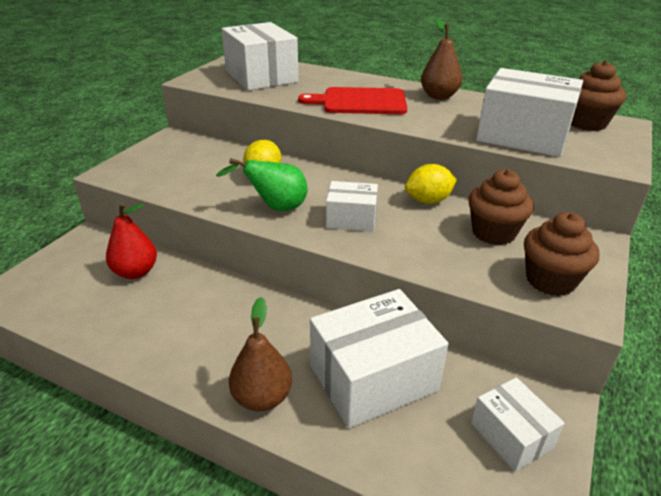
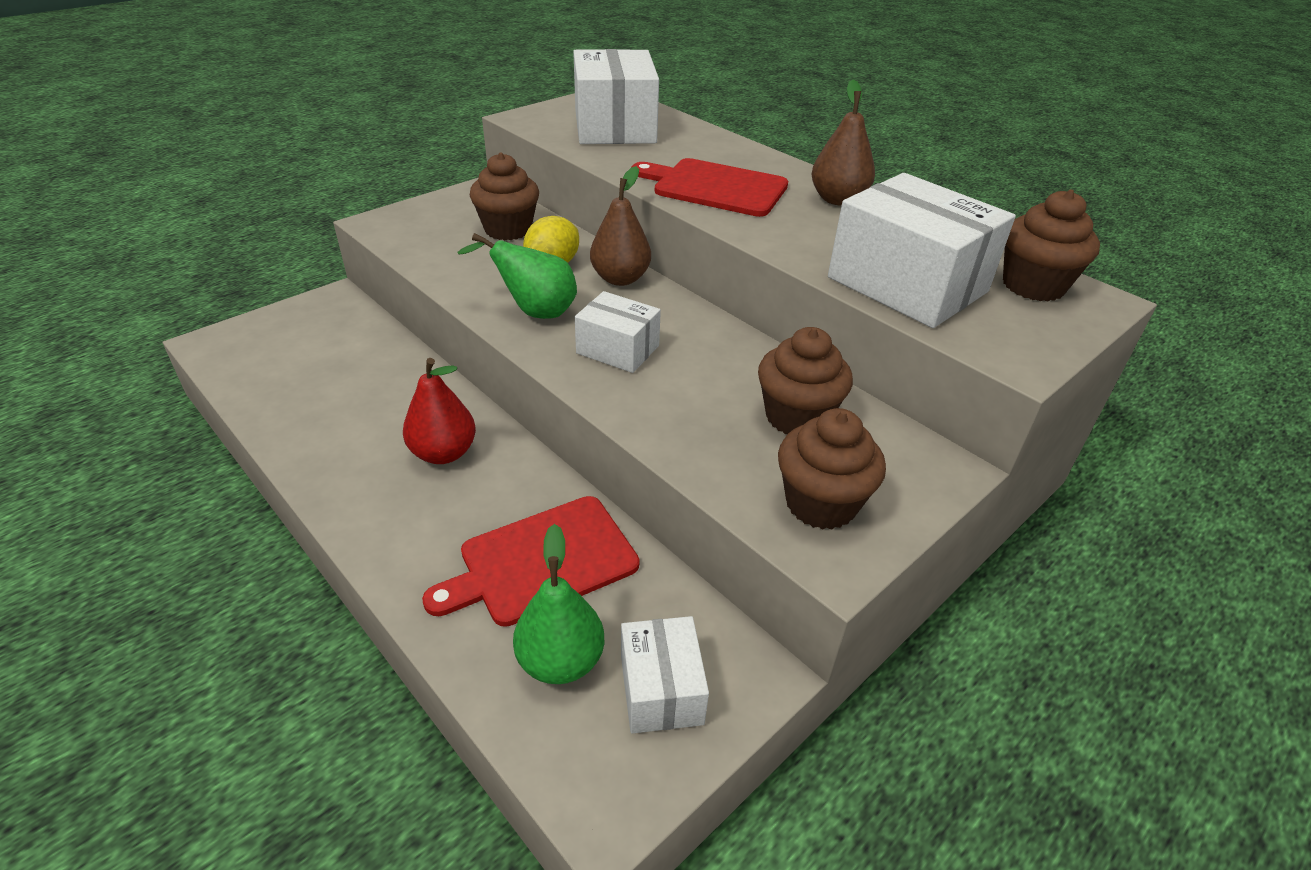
camera: 20 degrees right, 5 degrees up
red pear [106,203,157,279] -> red pear moved to [403,358,476,464]
brown pear [229,297,292,411] -> brown pear moved to [590,166,651,286]
white box [310,289,448,428] -> red cutting board [422,496,640,627]
yellow lemon [405,164,457,204] -> none
none -> brown cupcake [470,153,539,240]
none -> green pear [513,524,604,684]

